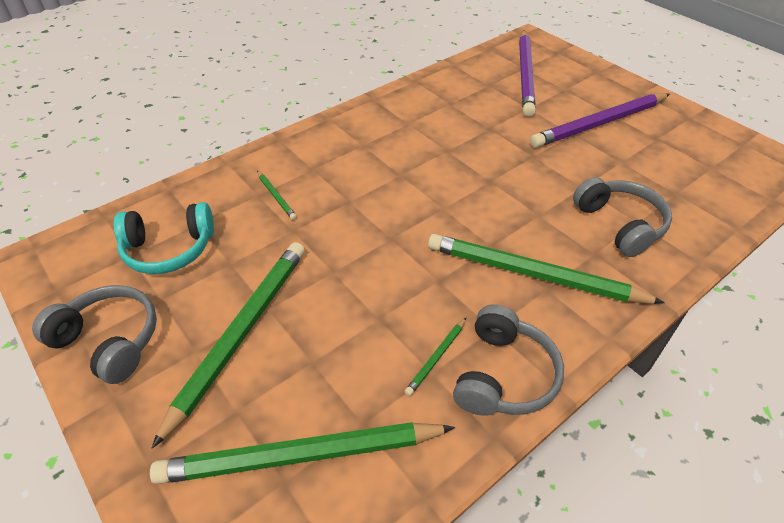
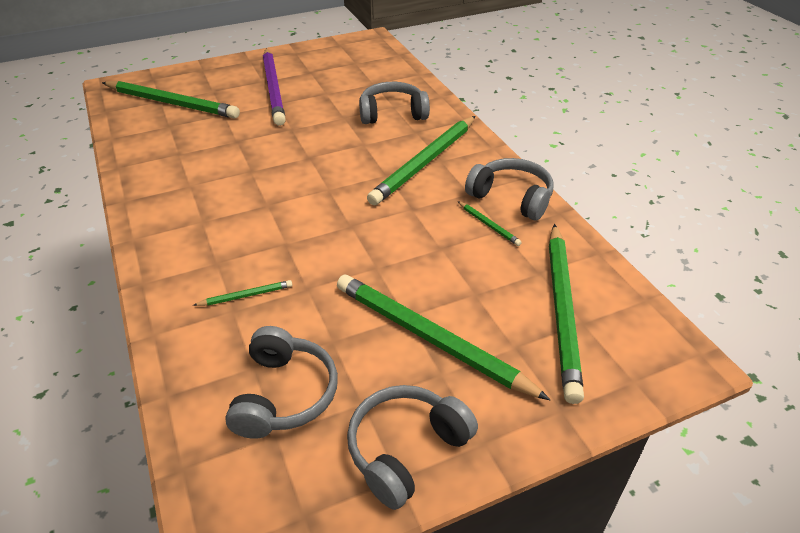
camera: 75 degrees left, 5 degrees down
turquoise headphones [114,202,214,274] -> grey headphones [225,326,338,439]
purple pencil [519,30,536,117] -> green pencil [102,81,240,119]

